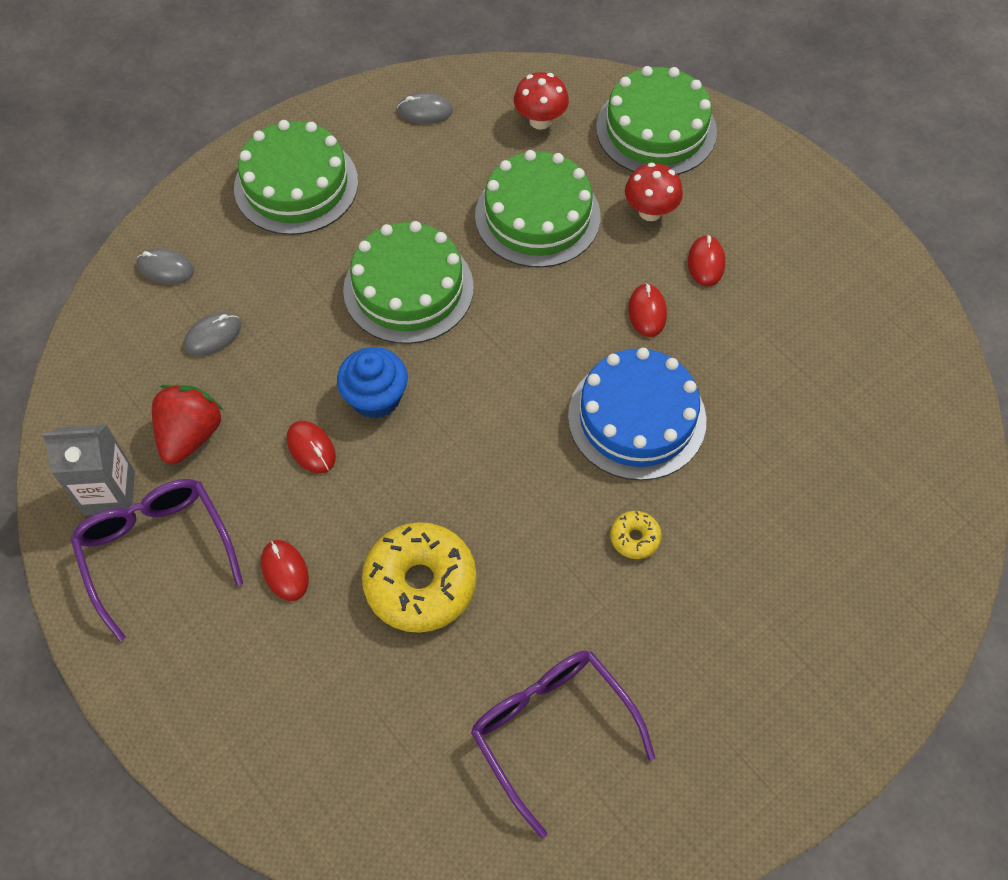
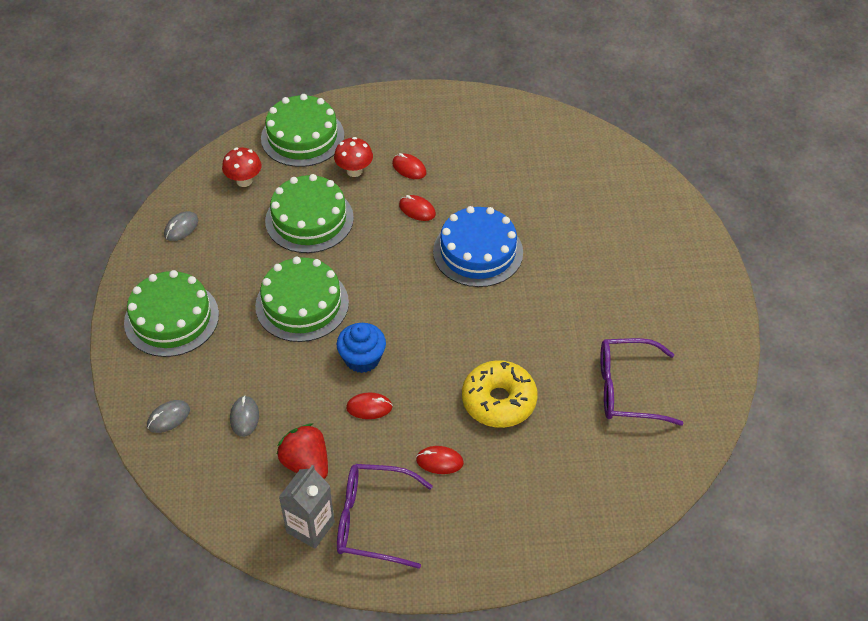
camera: 55 degrees left, 10 degrees down
yellow donut [610,511,662,559] -> none

